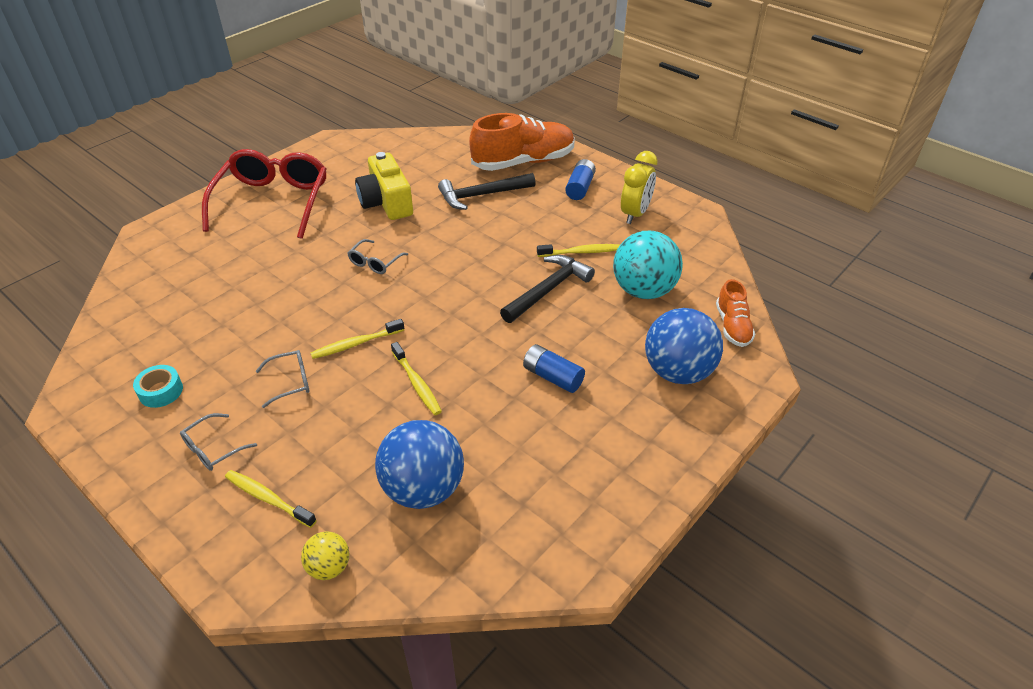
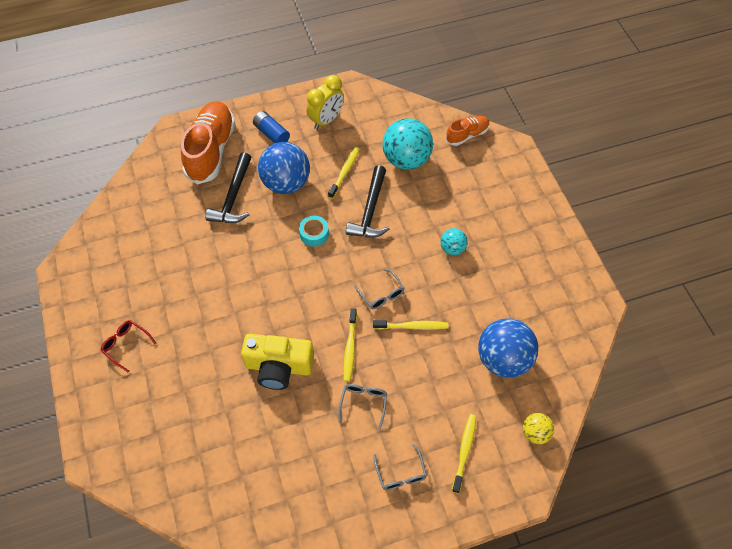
camera: 60 degrees left, 15 degrees up
turquoise tape [133,365,183,408] -> turquoise tape moved to [299,216,329,246]
red glasses [202,149,326,239] -> red glasses [101,320,157,373], size x0.41
yellow toothbrush [225,470,317,528] -> yellow toothbrush turned 135 degrees clockwise [452,414,476,493]
grey glasses [348,239,408,274] -> grey glasses moved to [354,269,404,309]
yellow camera [355,152,413,220] -> yellow camera moved to [241,334,314,390]
black hammer [500,255,595,323] -> black hammer turned 150 degrees counterclockwise [346,165,389,237]
blue battery [523,344,585,393] -> turquoise ball [441,228,468,255]
yellow clock [621,151,658,224] -> yellow clock turned 75 degrees clockwise [307,75,344,130]
blue ball [645,308,723,384] -> blue ball moved to [258,142,310,194]
orange shoe [716,279,755,347] -> orange shoe turned 60 degrees counterclockwise [446,116,490,146]

